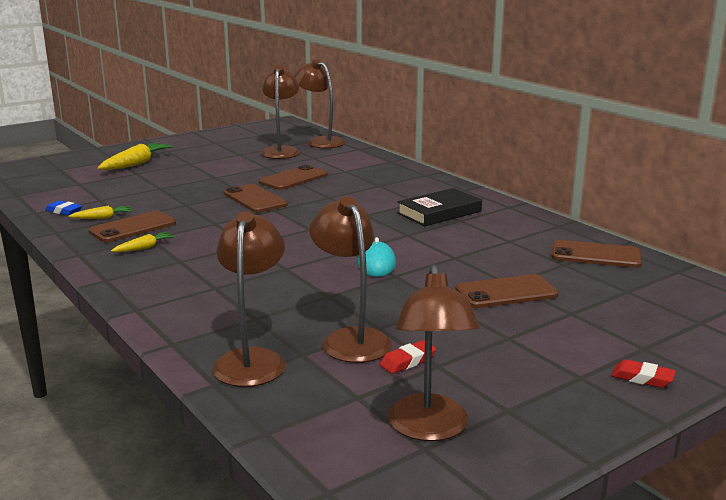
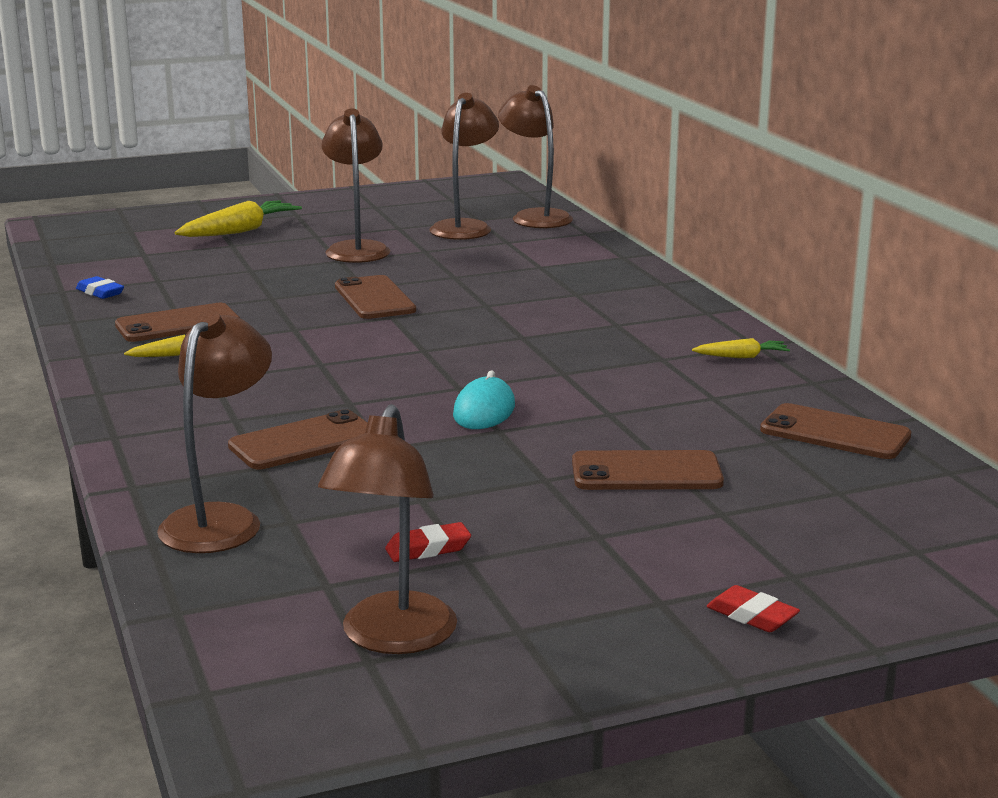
camera: 15 degrees right, 0 degrees up
yellow carrot [68,206,132,219] -> yellow carrot moved to [692,338,790,358]
brown phone [259,165,328,190] -> brown phone moved to [228,410,367,469]
brown lamp [310,197,392,363] -> brown lamp moved to [321,108,390,263]
black book [397,188,482,226] -> none

